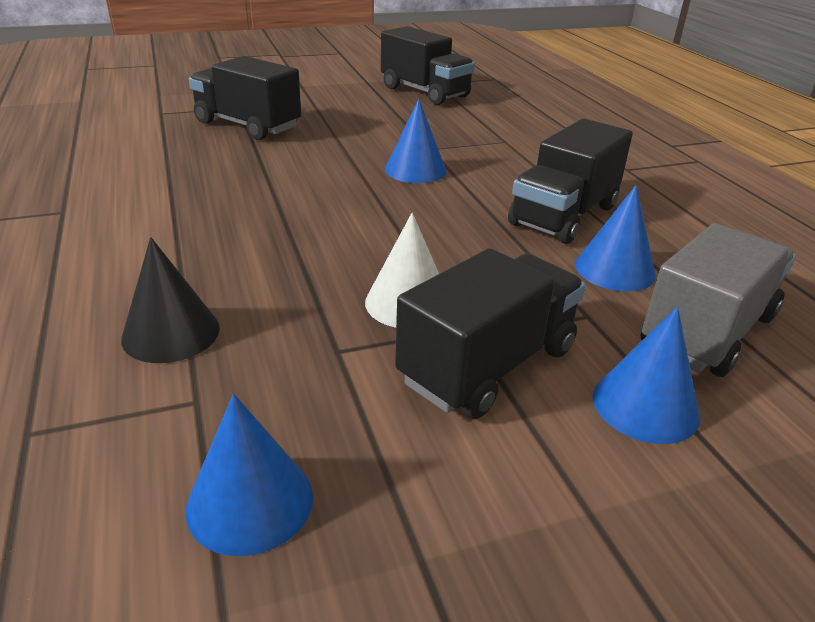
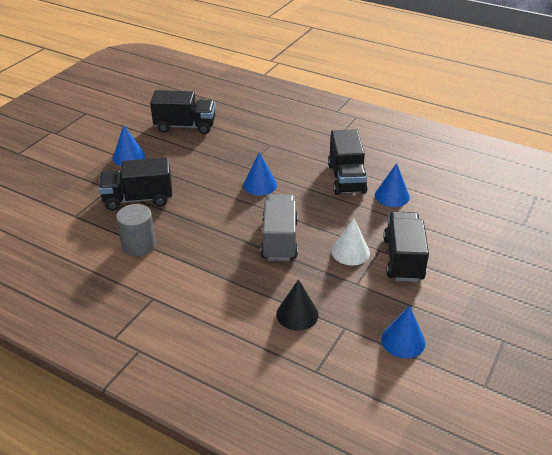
camera: 40 degrees left, 5 degrees up
blue cone [593,307,700,444] -> blue cone moved to [113,125,145,166]
grey truck [640,223,796,377] -> grey truck moved to [261,194,298,261]
none -> grey cylinder [116,204,156,256]

